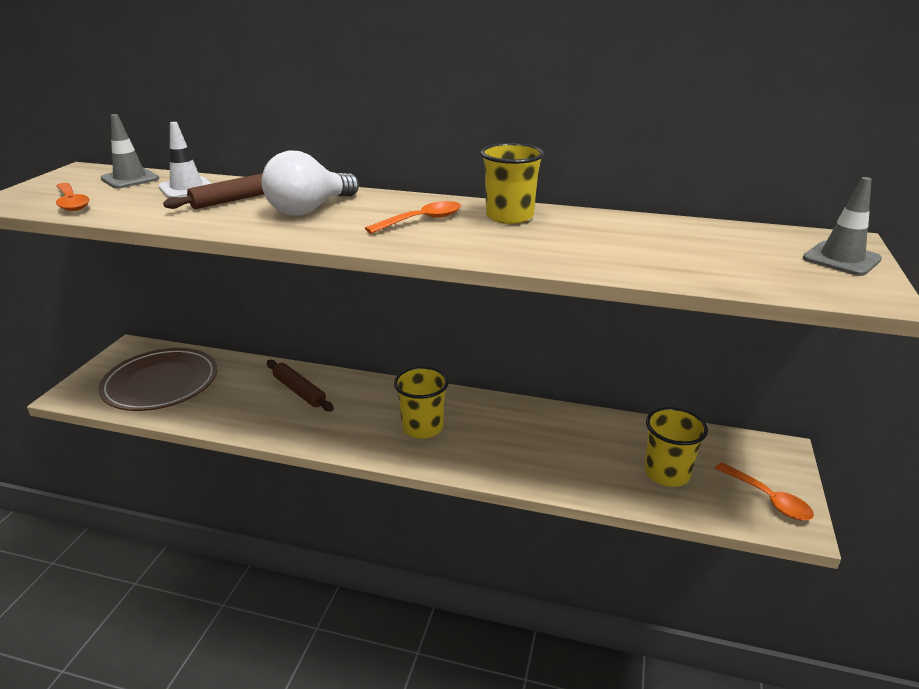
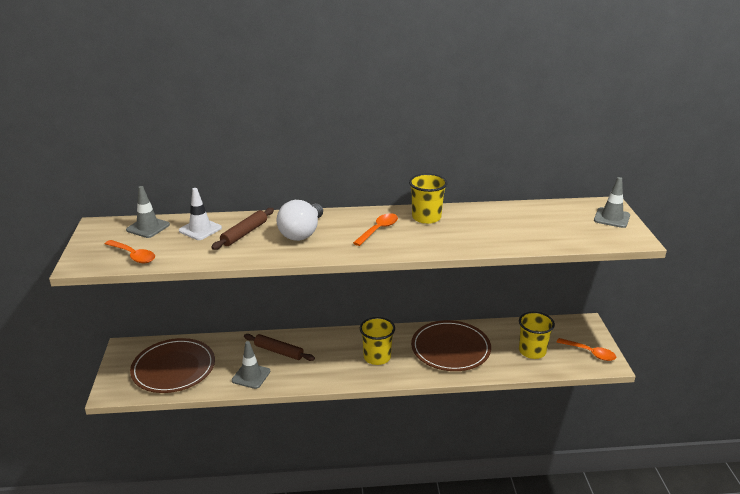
camera: 20 degrees left, 0 degrees up
none -> grey traffic cone [232,341,270,389]
none -> brown plate [411,320,491,371]

